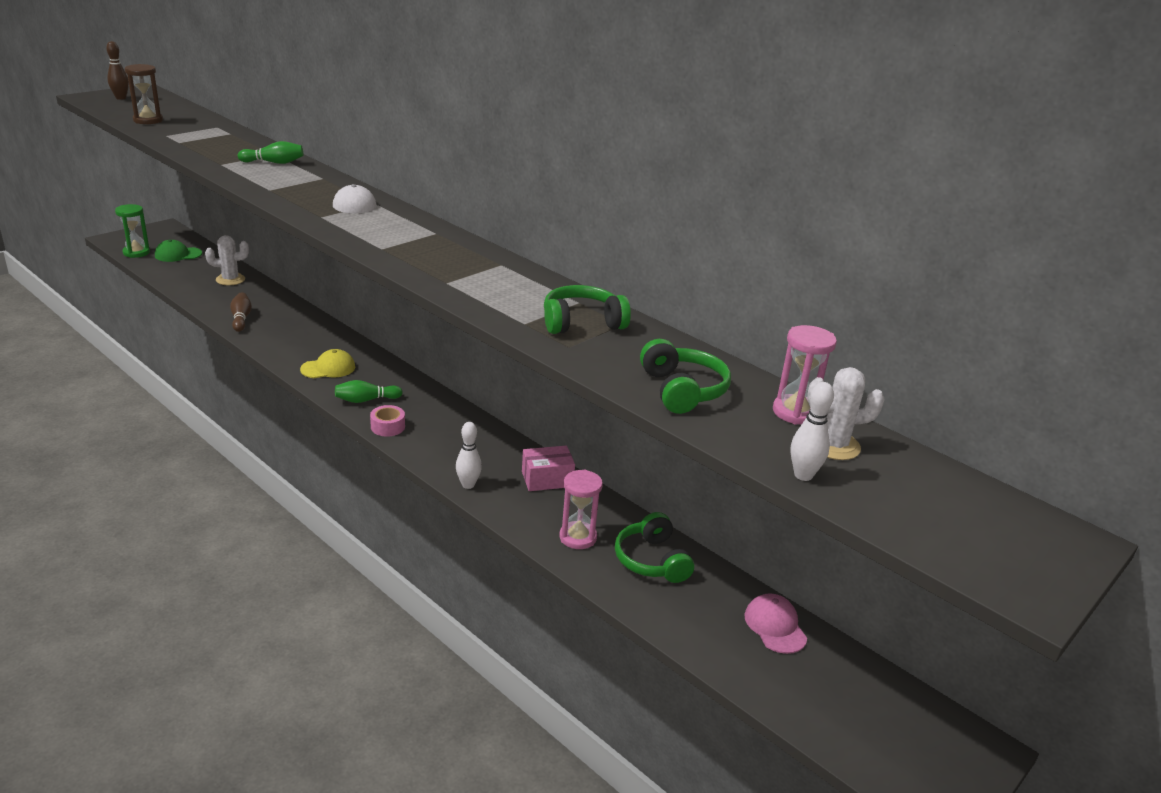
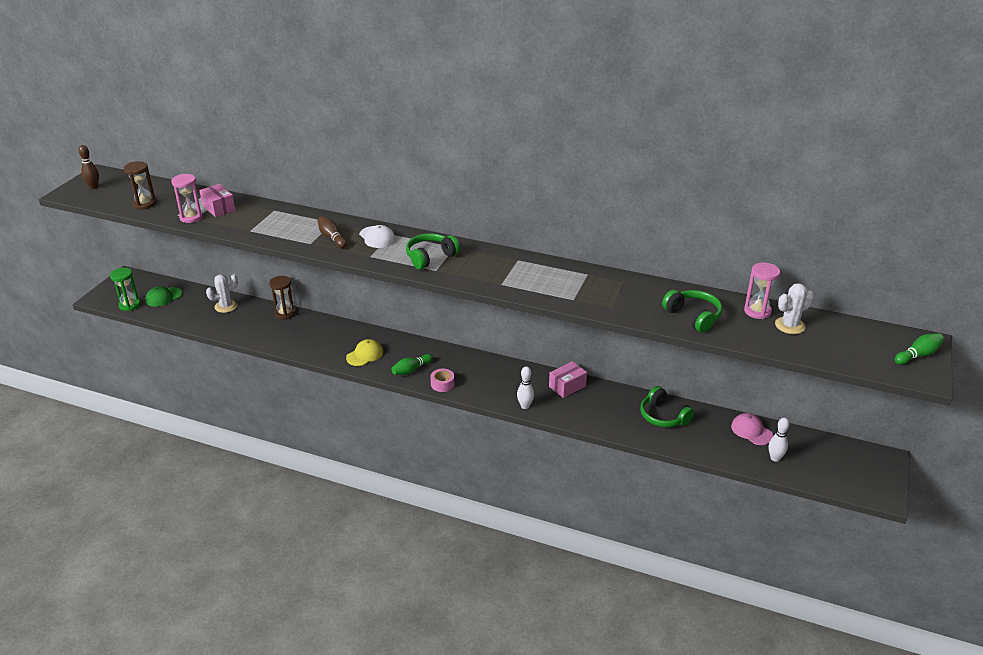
camera: 20 degrees left, 5 degrees up
brown bowling pin [230,292,252,332] -> brown bowling pin moved to [317,216,347,248]
green bowling pin [238,141,303,164] -> green bowling pin moved to [894,333,944,365]
green headphones [544,285,631,334] -> green headphones moved to [406,233,460,269]
pink hourglass [559,470,603,549] -> pink hourglass moved to [171,174,203,223]
white bowling pin [790,382,834,481] -> white bowling pin moved to [769,418,790,462]
none -> pink box [199,184,235,217]
none -> brown hourglass [269,276,296,320]

